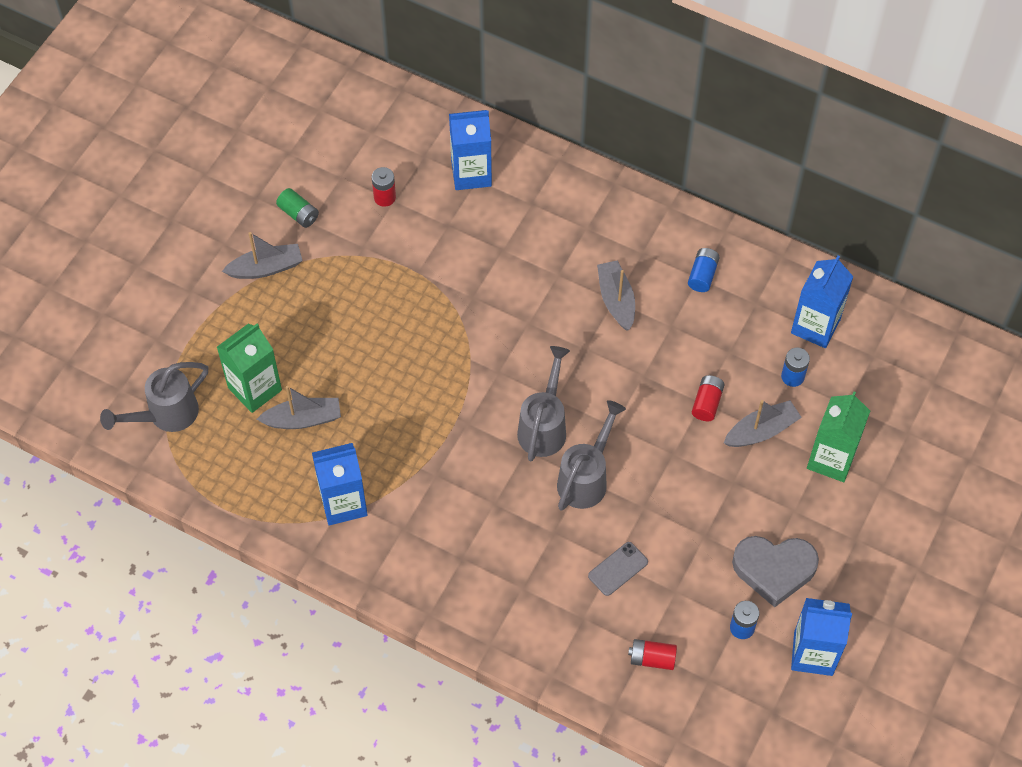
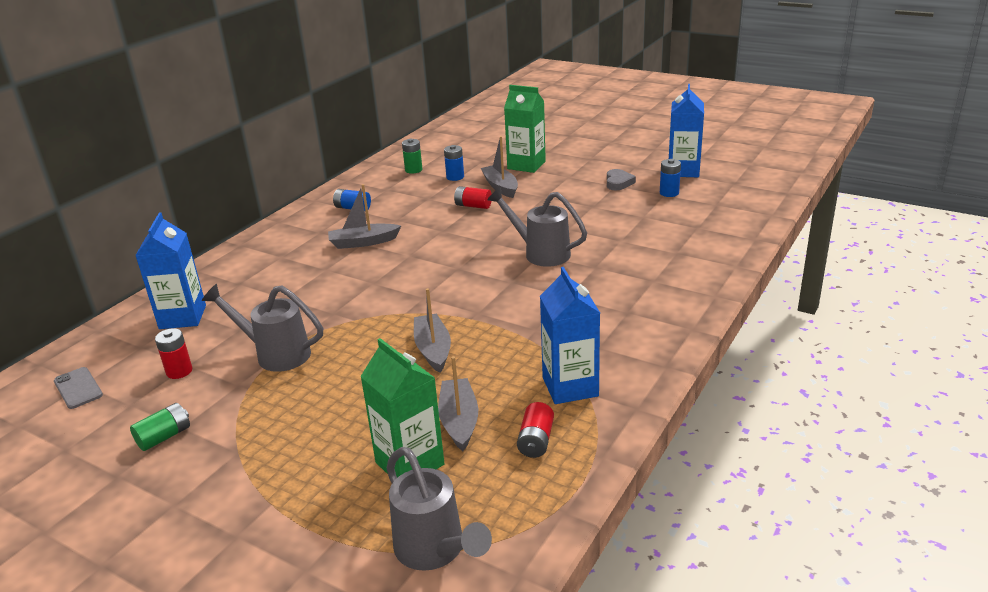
camera: 85 degrees left, 30 degrees down
grey boat [222,232,303,279] -> grey boat moved to [414,288,451,373]
grey watering can [517,346,570,461] -> grey watering can moved to [202,284,323,372]
grey phone [588,542,648,596] -> grey phone moved to [54,367,103,409]
red battery [628,639,677,670] -> red battery moved to [517,402,554,458]
grey heart [732,536,819,607] -> grey heart [607,169,636,190], size x0.55
blue carton [791,256,853,348] -> green battery [402,139,422,174]

